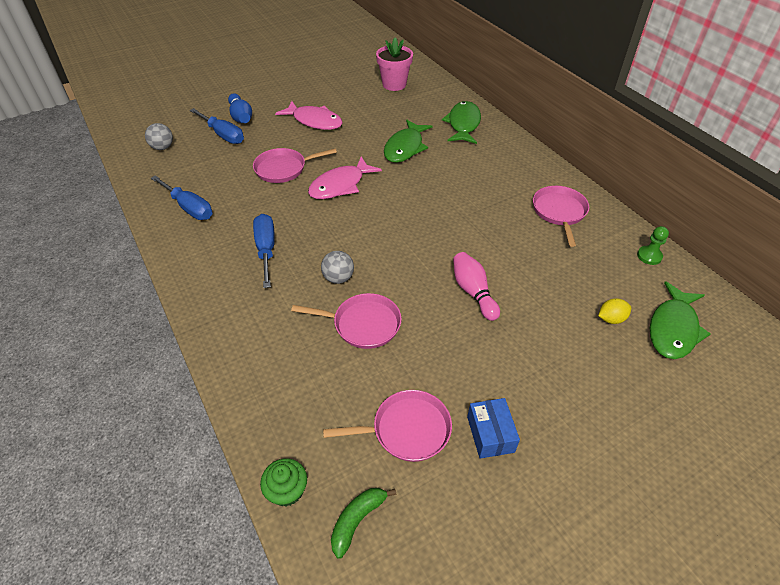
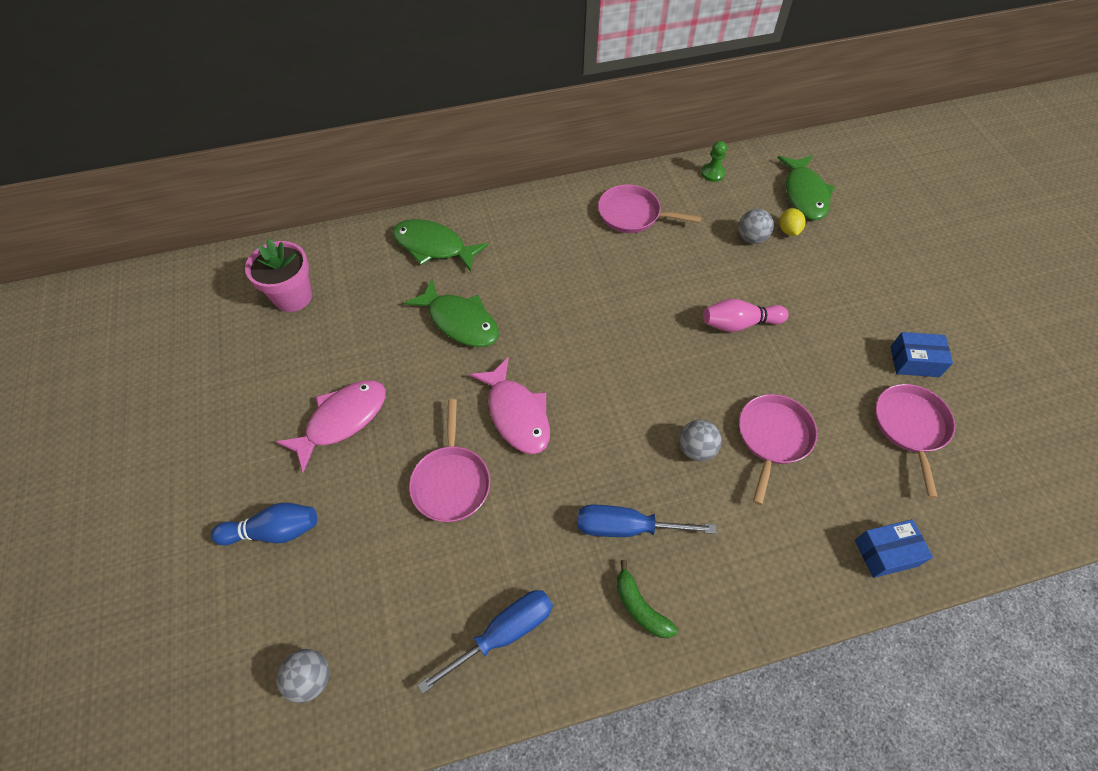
camera: 75 degrees left, 10 degrees up
blue screwdriver [190,108,244,144] -> none
green cupcake [260,458,307,506] -> none
green banana [331,488,396,559] -> green banana moved to [616,560,678,638]
green fish [650,281,711,359] -> green fish turned 45 degrees clockwise [777,155,835,220]
none -> grey ball [738,209,774,244]
none -> blue box [855,519,933,578]

